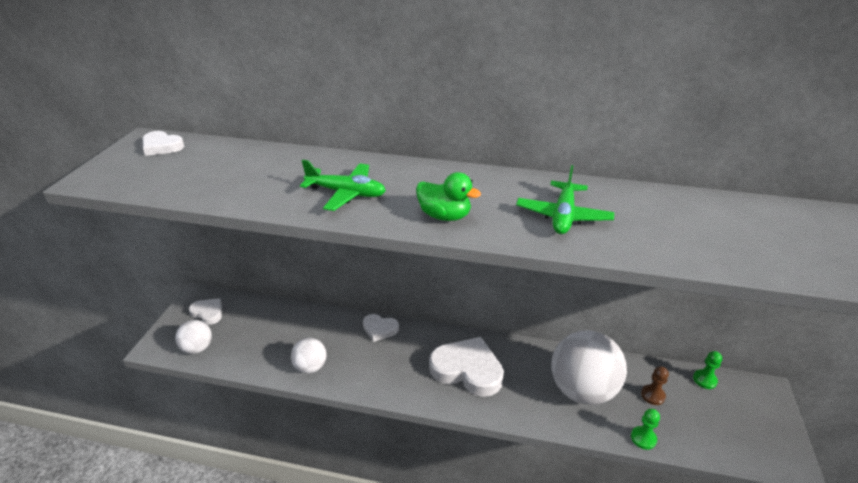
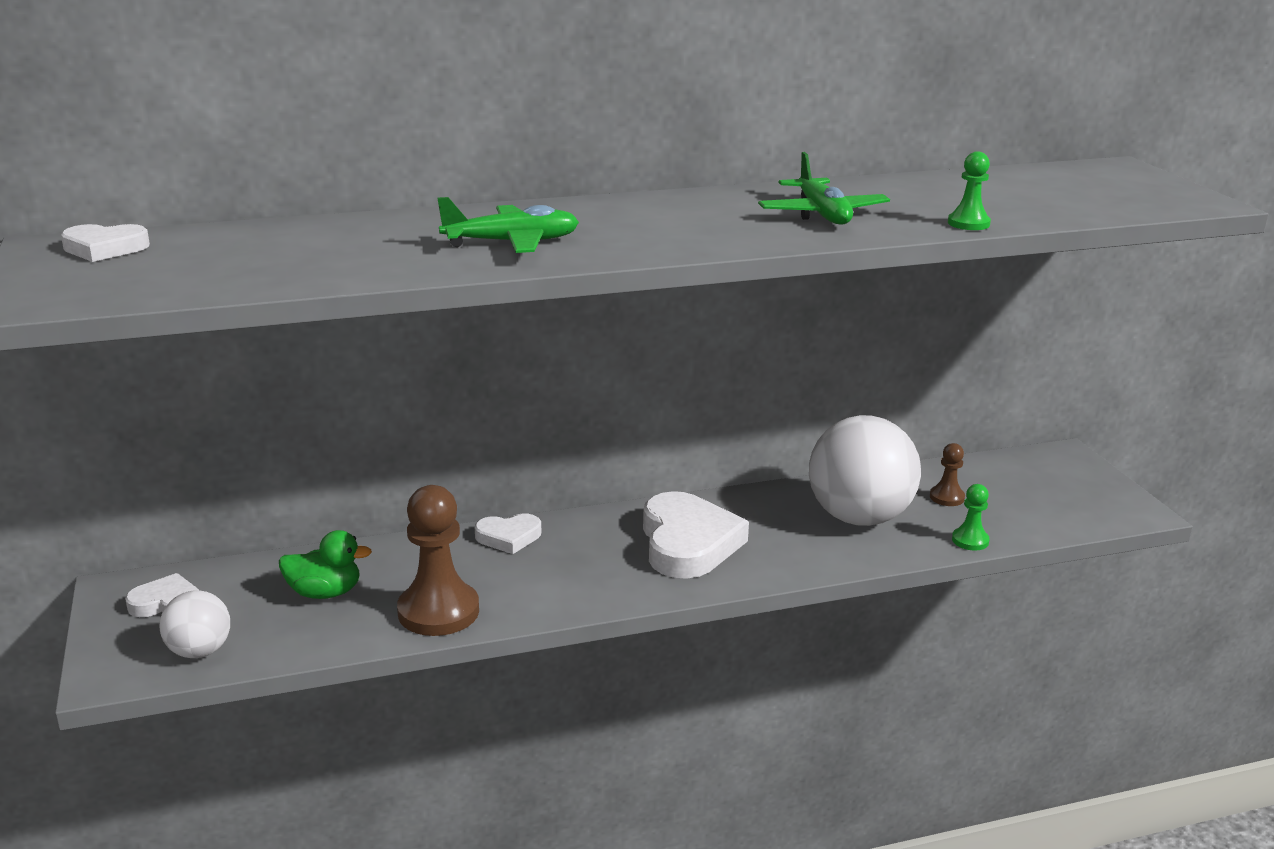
camera: 30 degrees left, 10 degrees down
white ball [291,338,327,373] -> brown pawn [397,485,479,636]
green duck [416,172,481,221] -> green duck moved to [279,530,372,599]
white heart [429,337,504,397] -> white heart turned 90 degrees clockwise [643,491,749,579]
green pawn [693,351,722,389] -> green pawn moved to [948,151,991,230]

